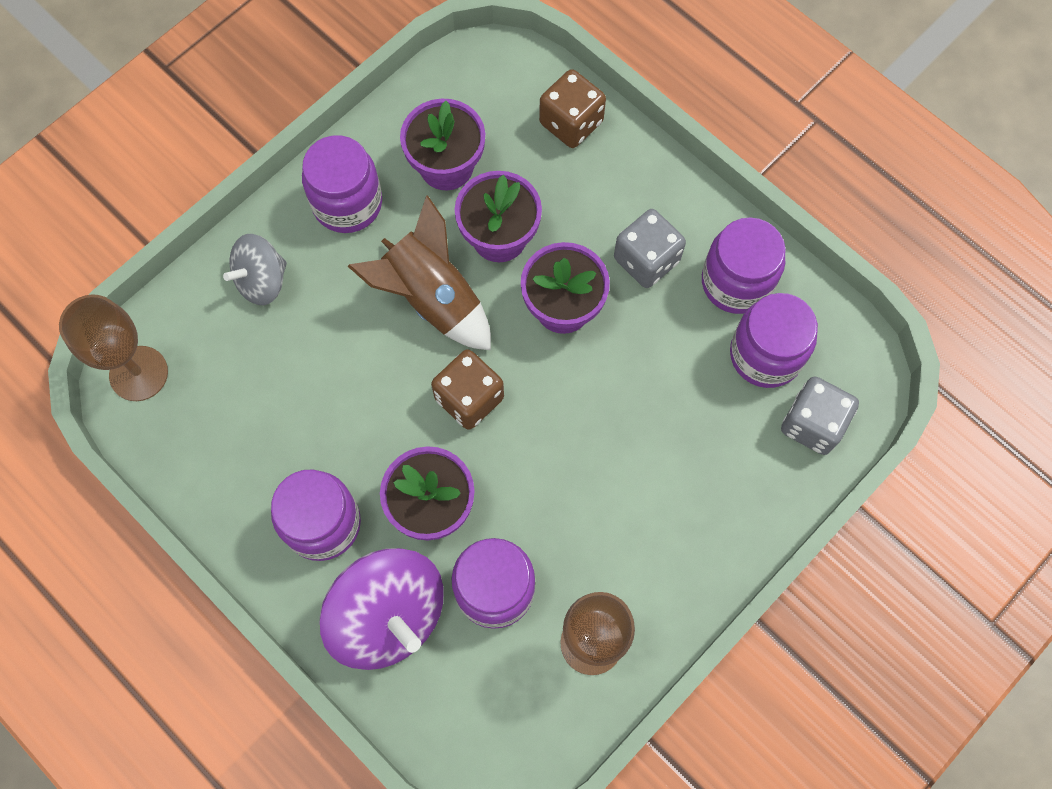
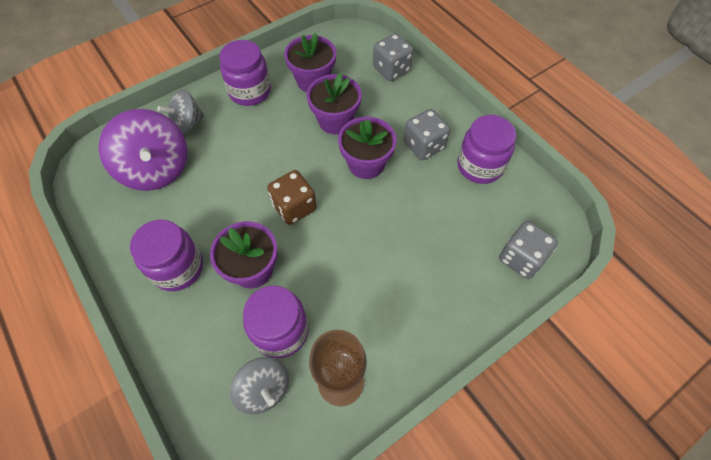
camera: 10 degrees right, 10 degrees down
brown goblet [59,294,168,401] -> none
purple spinning top [320,548,443,670] -> purple spinning top moved to [99,109,188,191]
brown rocket [348,195,491,350] -> none
brown dice [539,69,606,148] -> grey dice [373,33,414,81]
purple jar [730,293,818,388] -> none
none -> grey spinning top [230,357,289,414]

